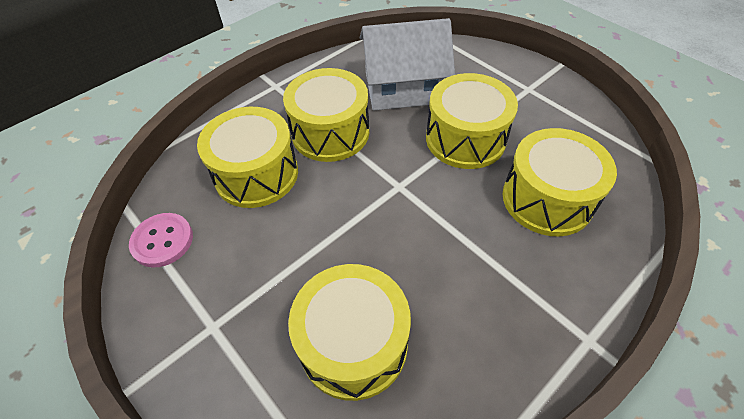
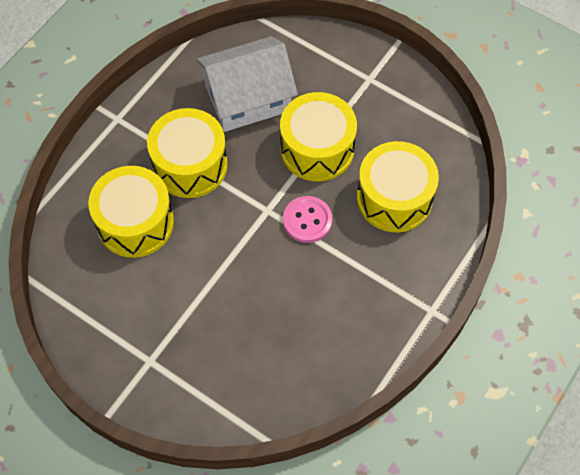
camera: 15 degrees left, 10 degrees up
pink button [129,213,193,267] -> pink button moved to [283,196,332,243]
yellow drum [288,264,411,401] -> none

